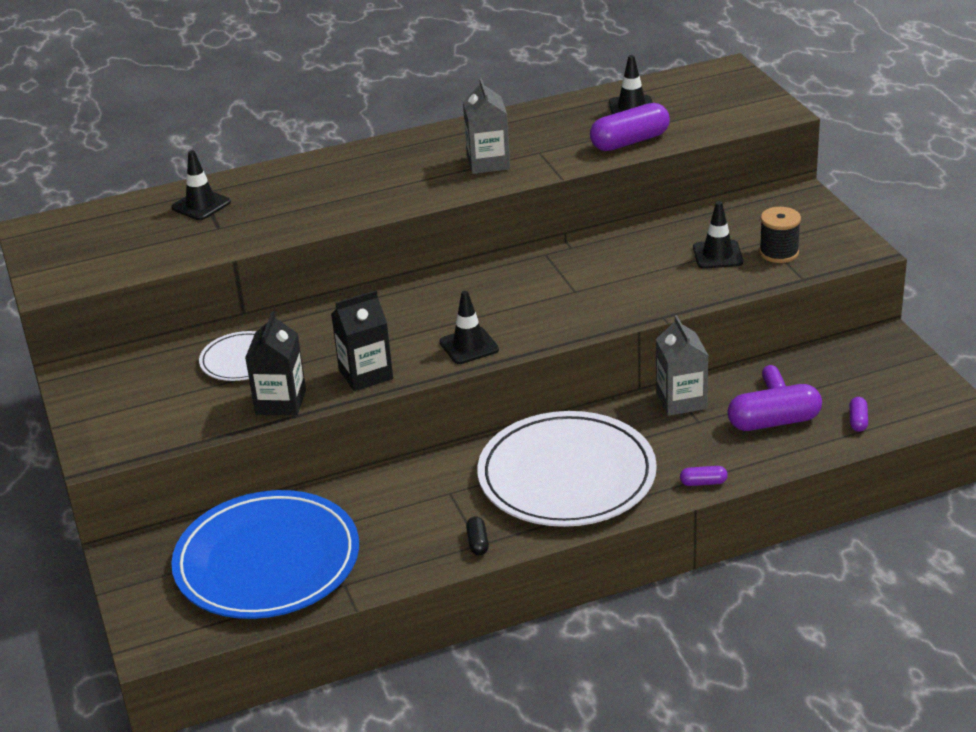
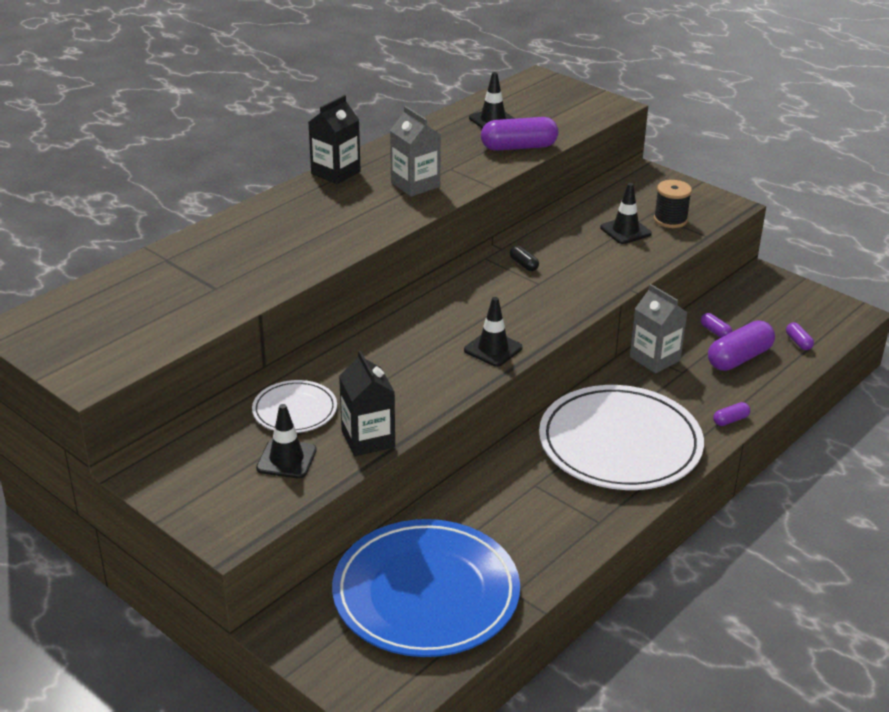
camera: 30 degrees left, 0 degrees up
black traffic cone [171,150,231,220] -> black traffic cone moved to [256,404,317,479]
black carton [331,290,393,391] -> black carton moved to [308,95,361,184]
black capsule [466,517,489,555] -> black capsule moved to [510,246,539,271]
purple capsule [590,103,670,151] -> purple capsule turned 45 degrees clockwise [481,117,558,151]

